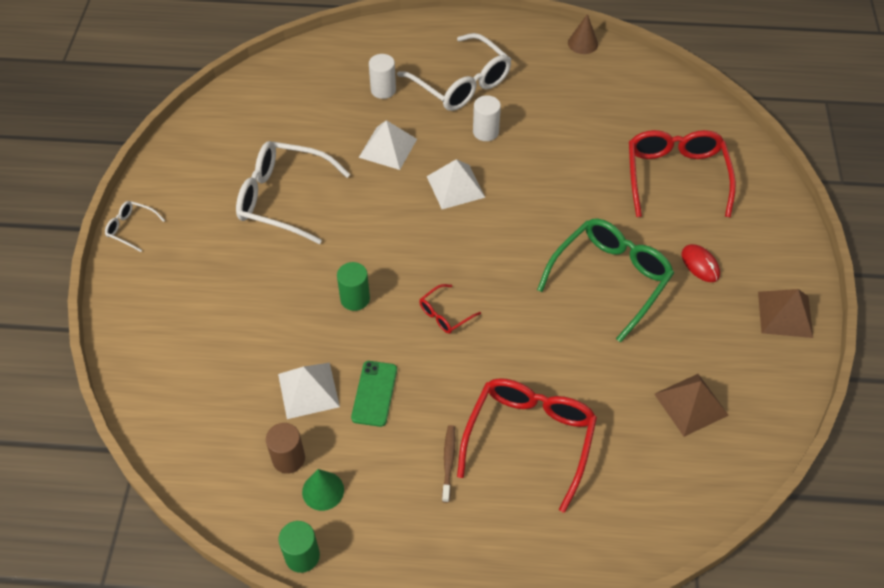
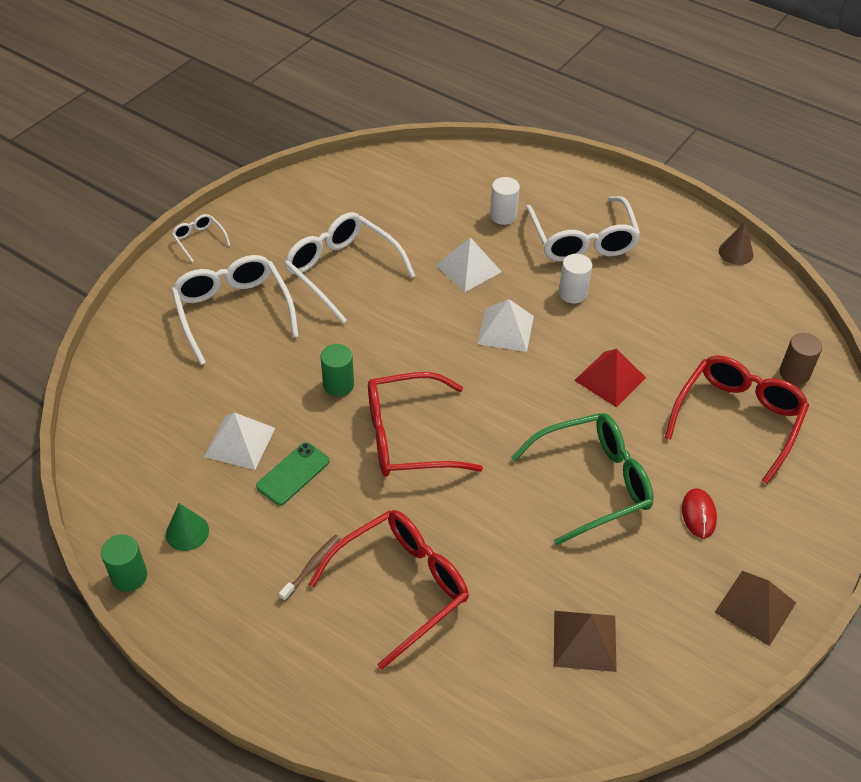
camera: 30 degrees right, 5 degrees down
brown cylinder [266,423,305,474] -> brown cylinder moved to [779,333,822,385]
red glasses [419,284,481,334] -> red glasses [368,372,483,477], size x2.17
none -> white glasses [171,255,299,365]
none -> red pyramid [574,349,646,407]

